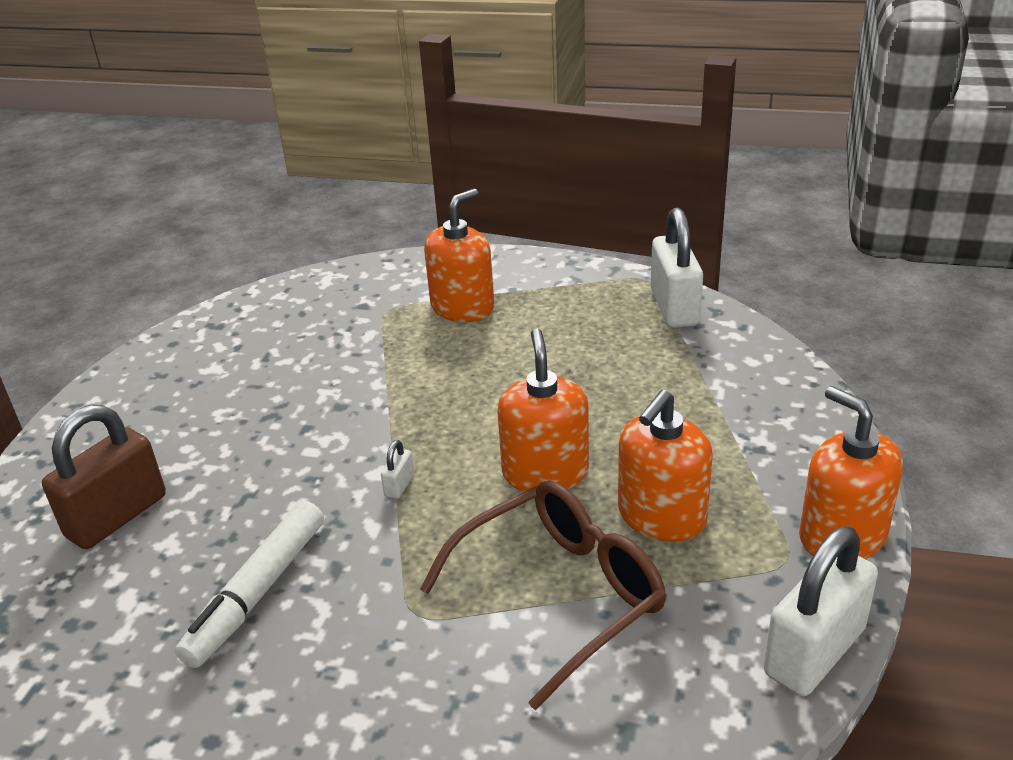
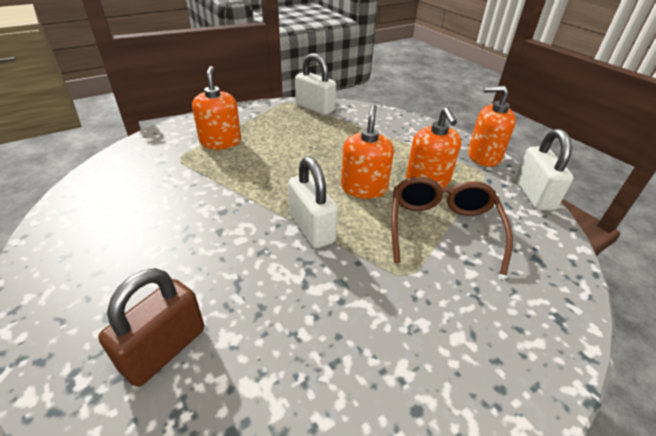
camera: 50 degrees left, 5 degrees up
brown padlock [42,405,166,549] -> brown padlock turned 45 degrees clockwise [98,268,204,387]
white marker [175,501,324,668] -> none
white padlock [381,440,414,499] -> white padlock [288,156,338,248], size x2.39
orange soap dispenser [497,328,589,491] -> orange soap dispenser turned 60 degrees clockwise [341,104,394,199]

